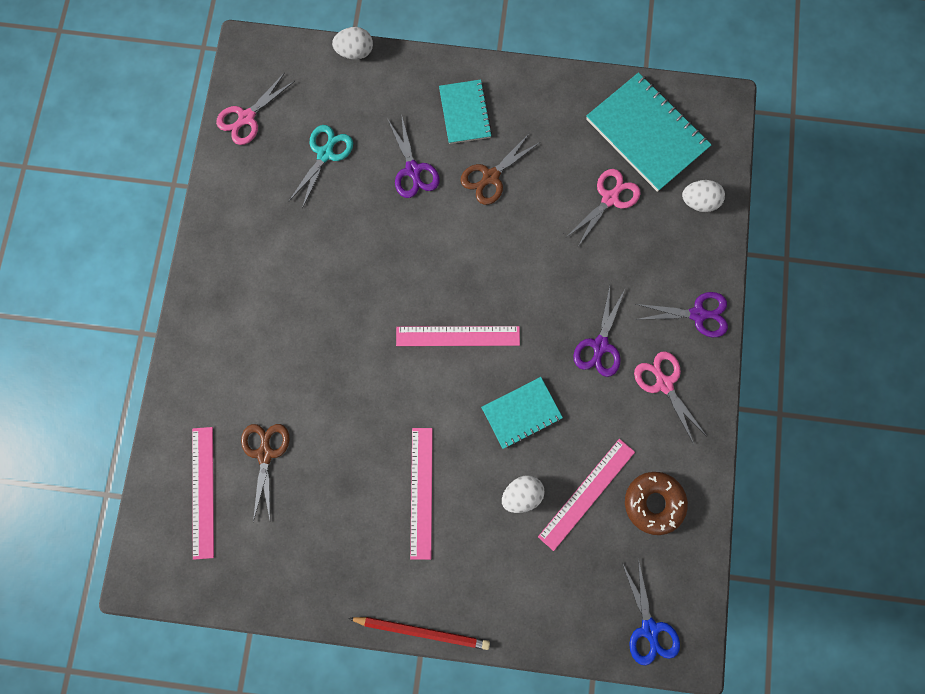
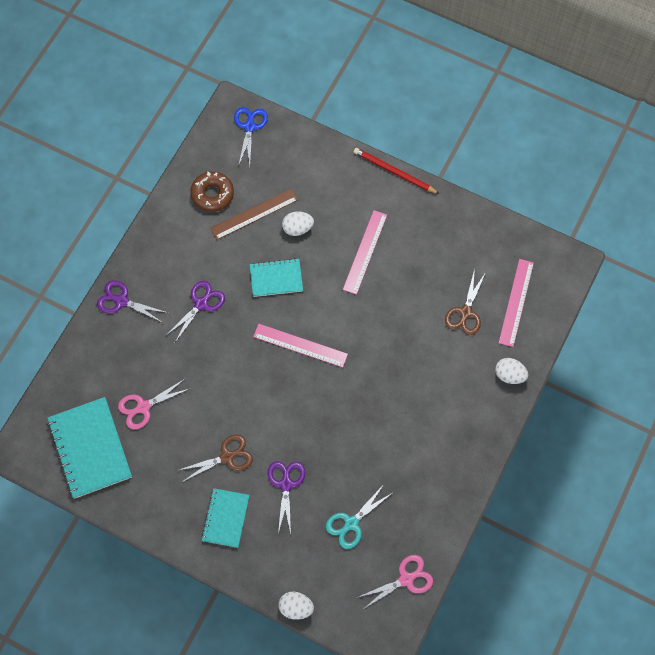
camera: 160 degrees left, 10 degrees down
pink ruler [538,439,635,551] -> brown ruler [210,189,298,240]
pink scissors [634,351,706,445] -> none
white egg [682,180,725,212] -> white egg moved to [495,358,529,384]

